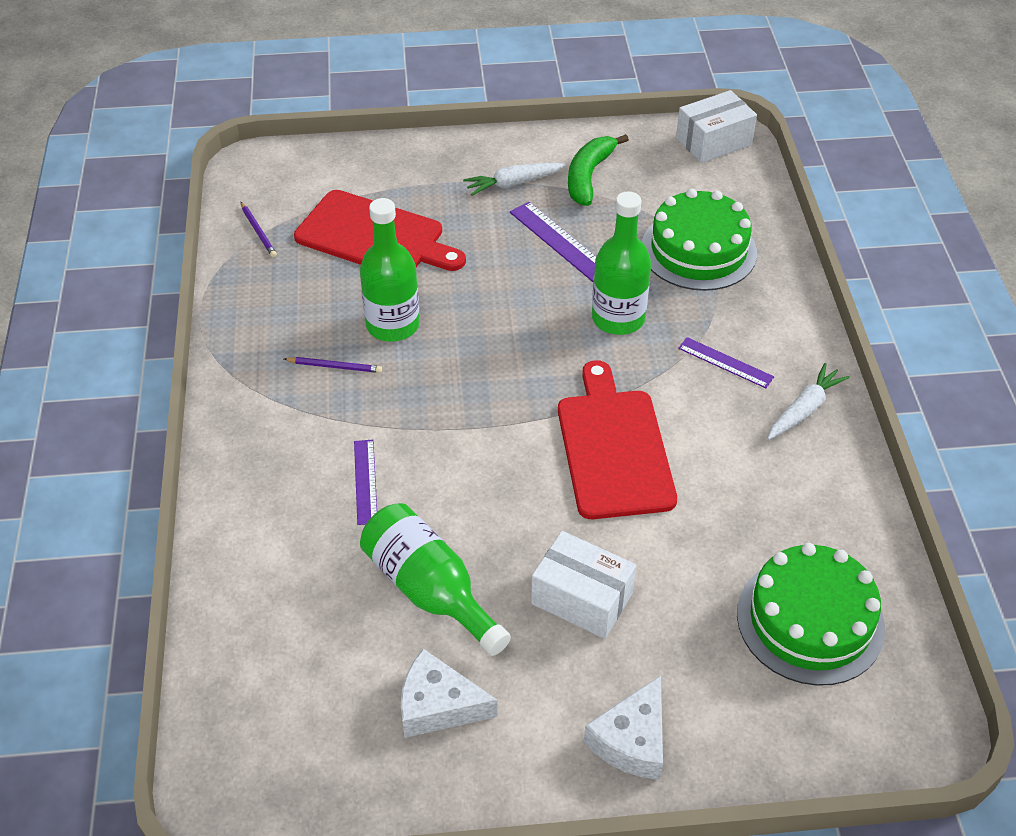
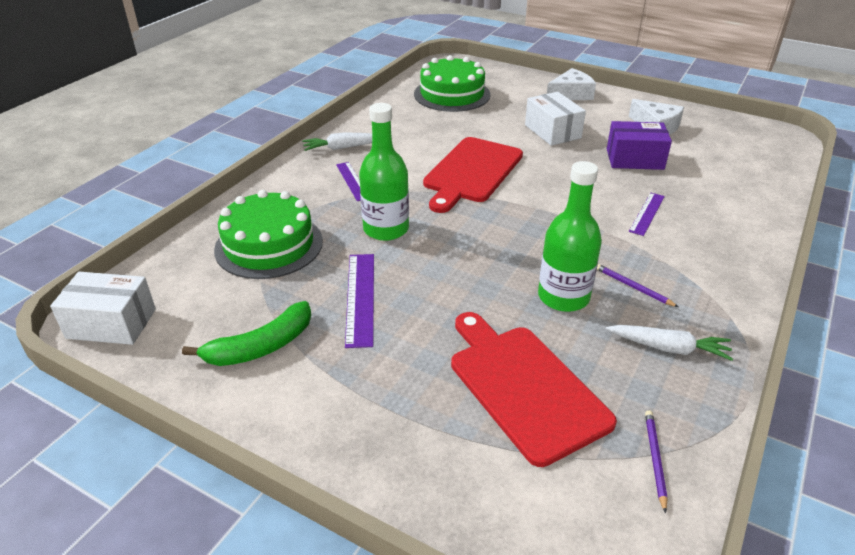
camera: 145 degrees left, 10 degrees down
green bottle [360,503,511,656] -> purple box [607,121,672,170]
white carrot [463,163,566,196] -> white carrot moved to [606,325,733,361]

